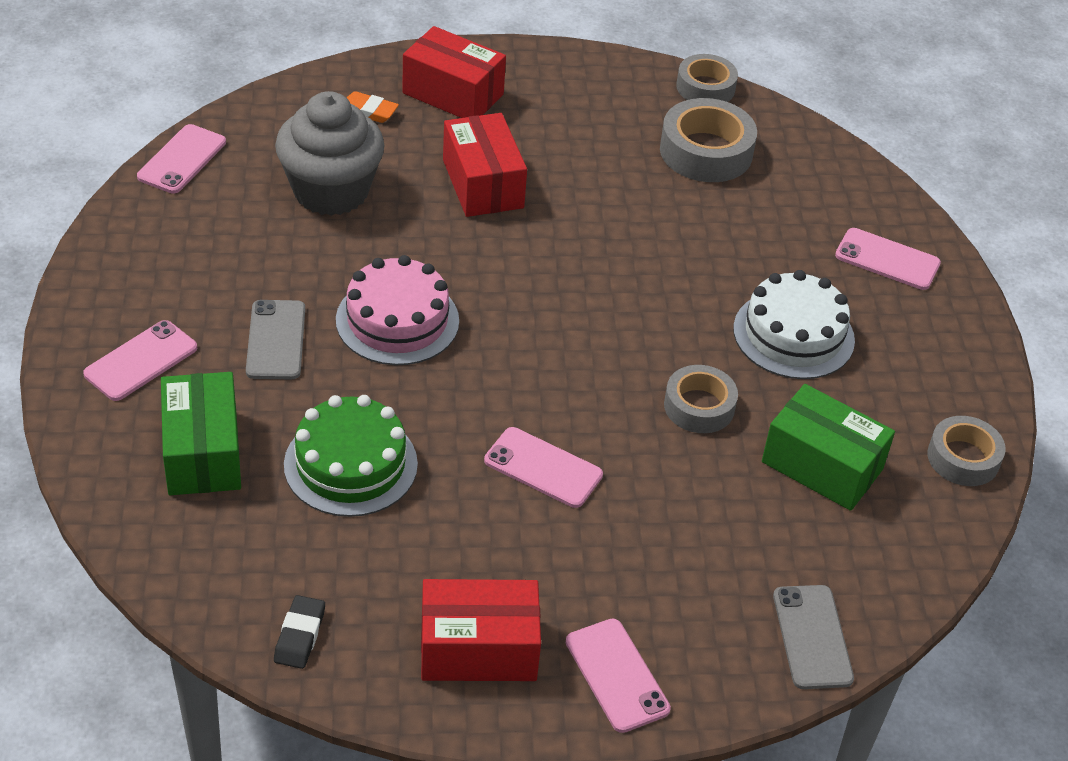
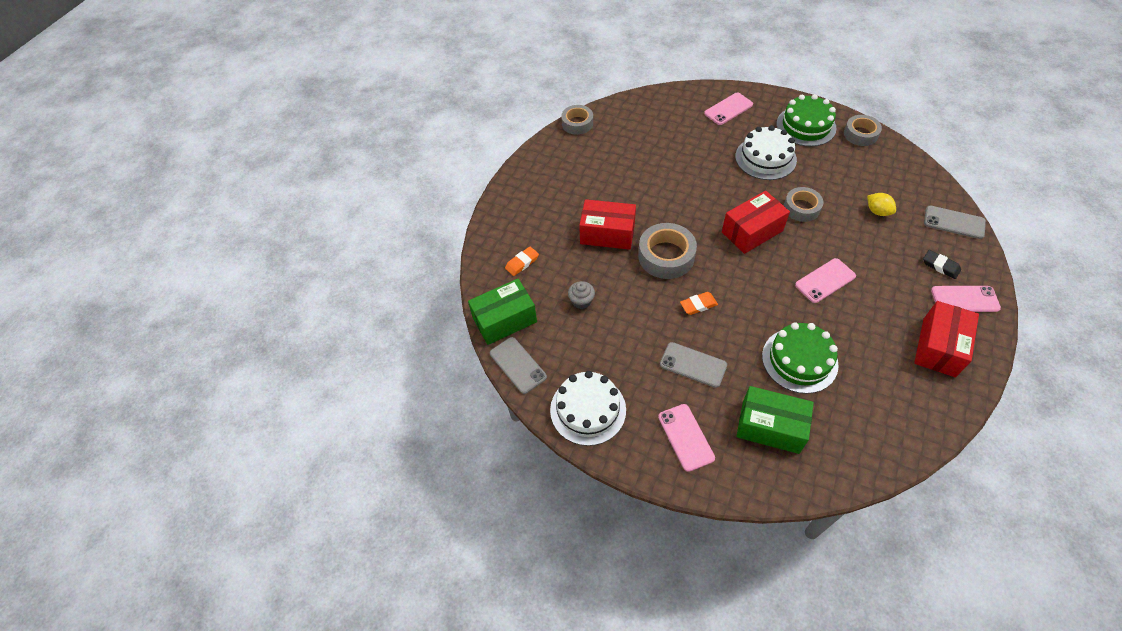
camera: 55 degrees left, 10 degrees up
pink phone [137,124,226,194] -> grey phone [490,337,547,394]
black eraser [274,595,325,669] -> black eraser moved to [923,250,961,279]
grey cupcake [275,91,385,216] -> grey cupcake [568,281,595,309], size x0.42
pink cake [336,255,459,365] -> orange eraser [680,292,718,315]
red box [402,26,506,118] -> red box moved to [722,191,790,254]
grey tape [660,98,757,182] -> grey tape moved to [638,223,697,279]
green box [762,384,895,511] -> green box moved to [468,279,537,345]
none -> white cake [550,371,626,446]
none -> green cake [776,94,837,147]
none -> yellow lemon [867,193,896,216]

